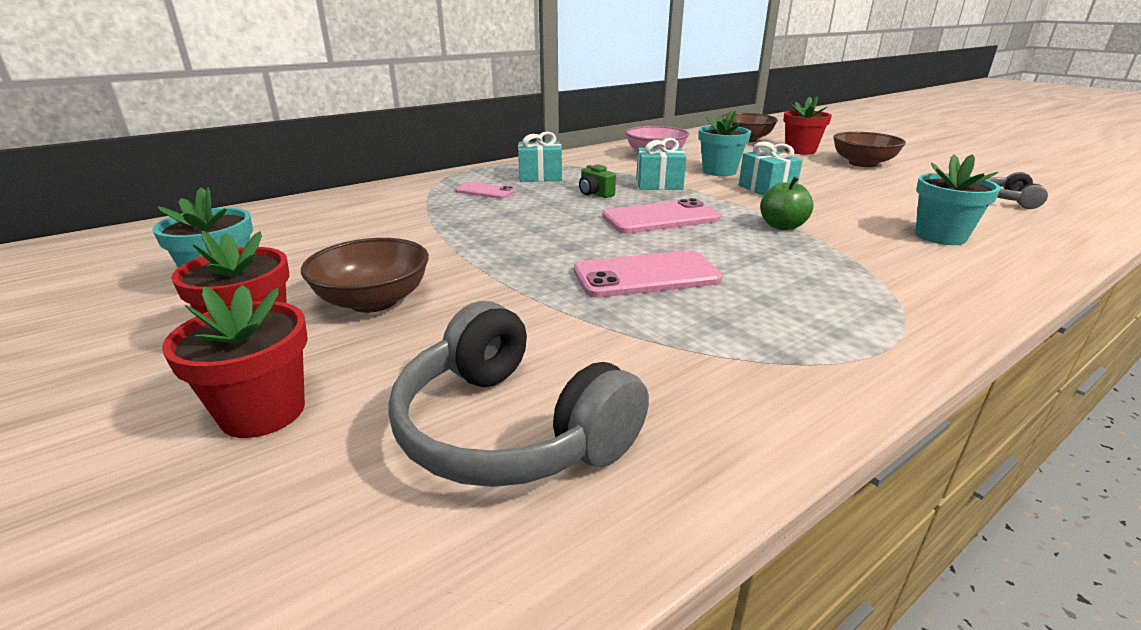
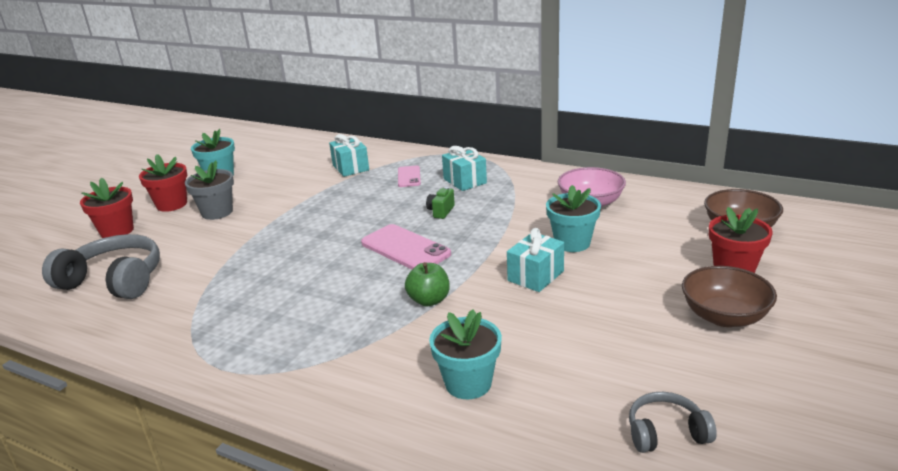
camera: 65 degrees right, 0 degrees up
brown bowl [301,238,429,313] -> grey flower pot [185,161,234,220]
grey headphones [388,301,649,487] -> grey headphones turned 90 degrees clockwise [42,234,160,299]
pink phone [574,251,723,298] -> none
turquoise gift [636,138,687,190] -> turquoise gift moved to [329,134,369,177]

